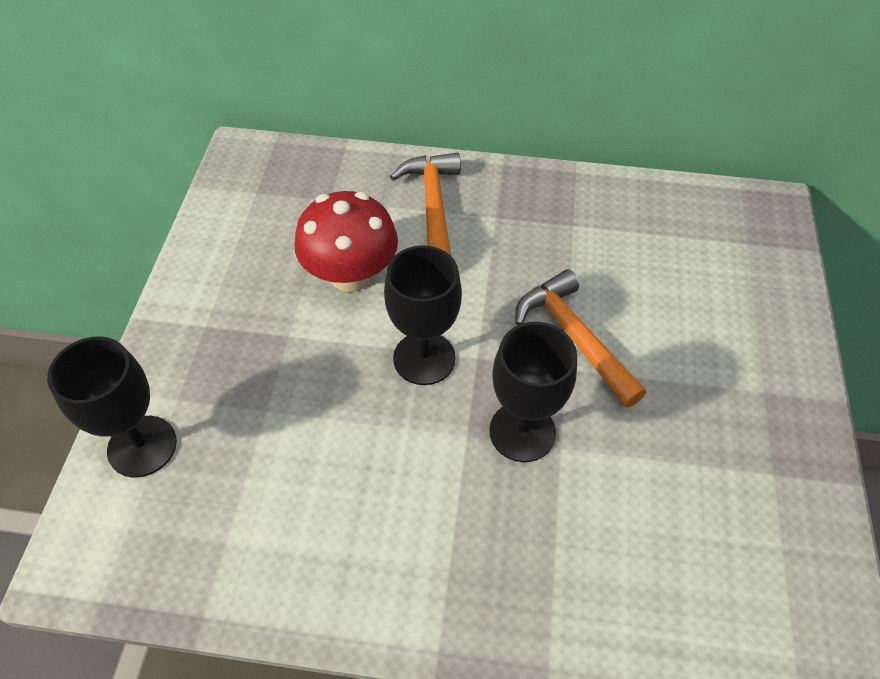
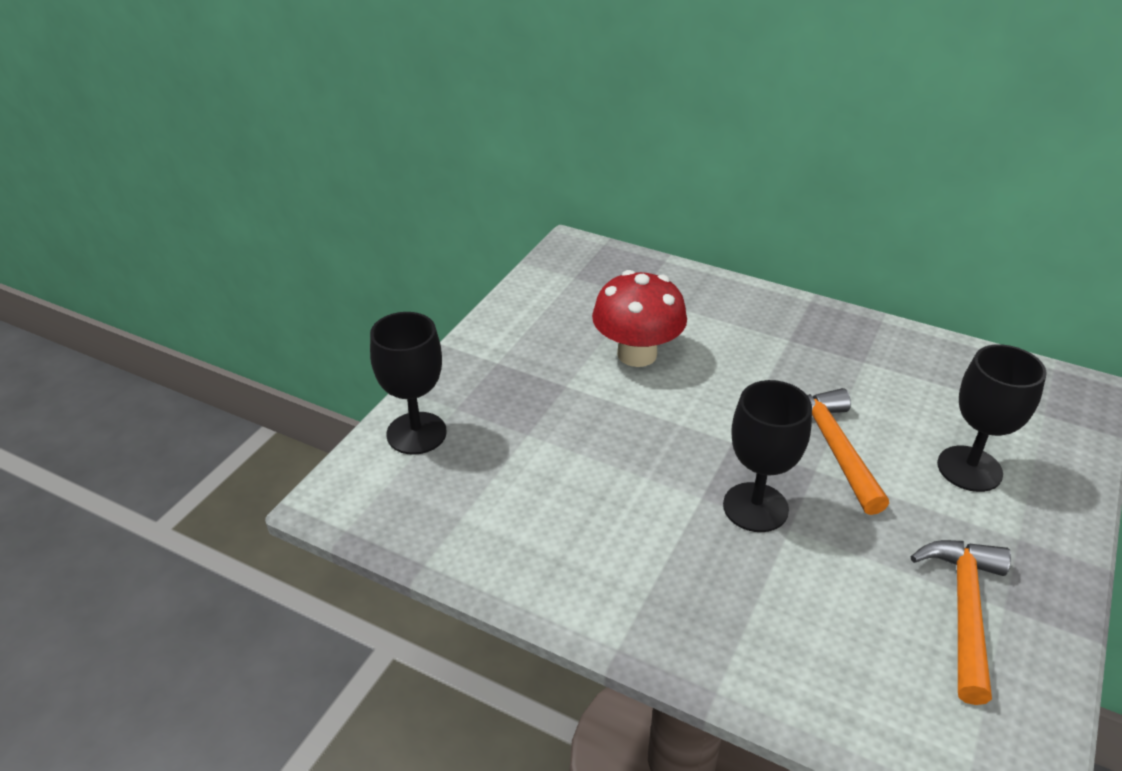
camera: 20 degrees right, 15 degrees down
black goblet [384,245,462,385] -> black goblet moved to [937,344,1047,492]
orange hammer [390,153,461,255] -> orange hammer moved to [911,540,1011,705]

